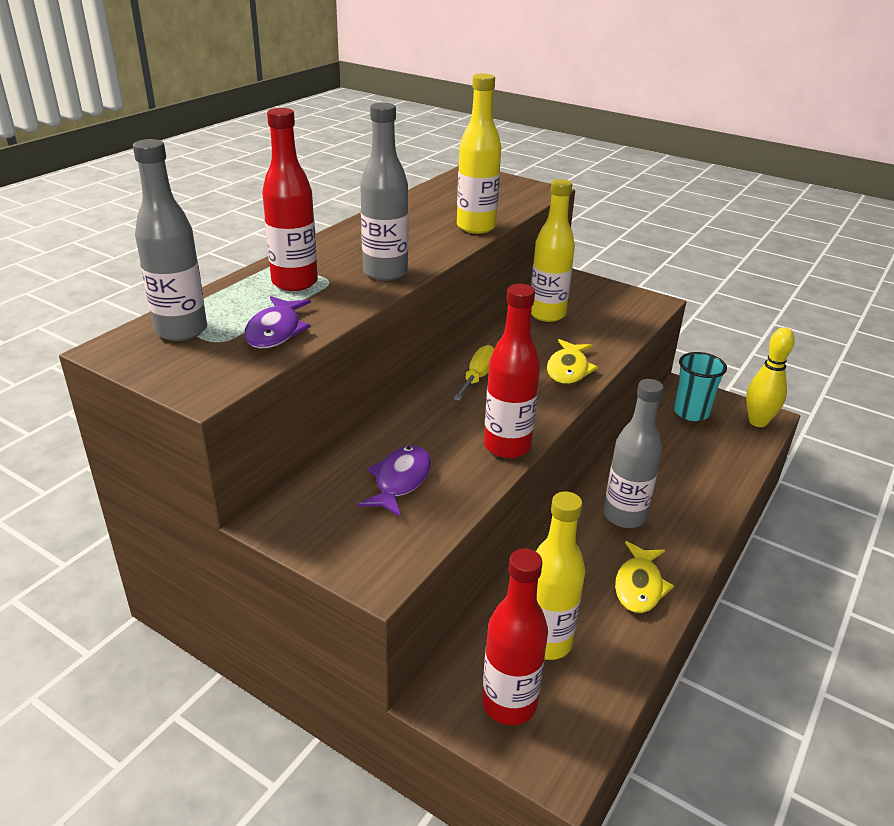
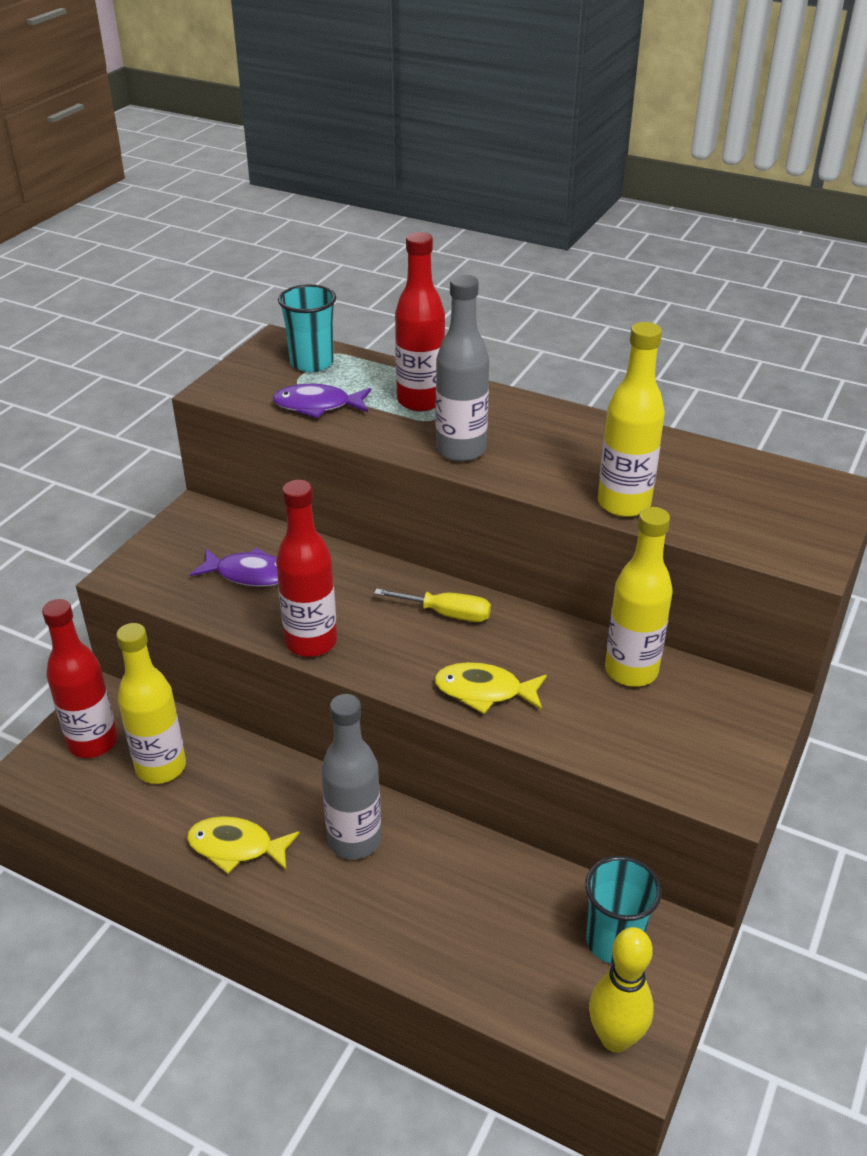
camera: 85 degrees right, 5 degrees up
grey bottle [133,139,207,341] -> turquoise cup [278,284,336,372]

